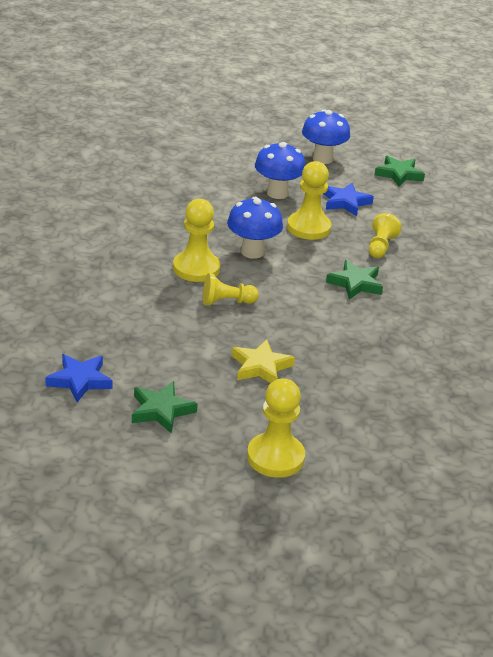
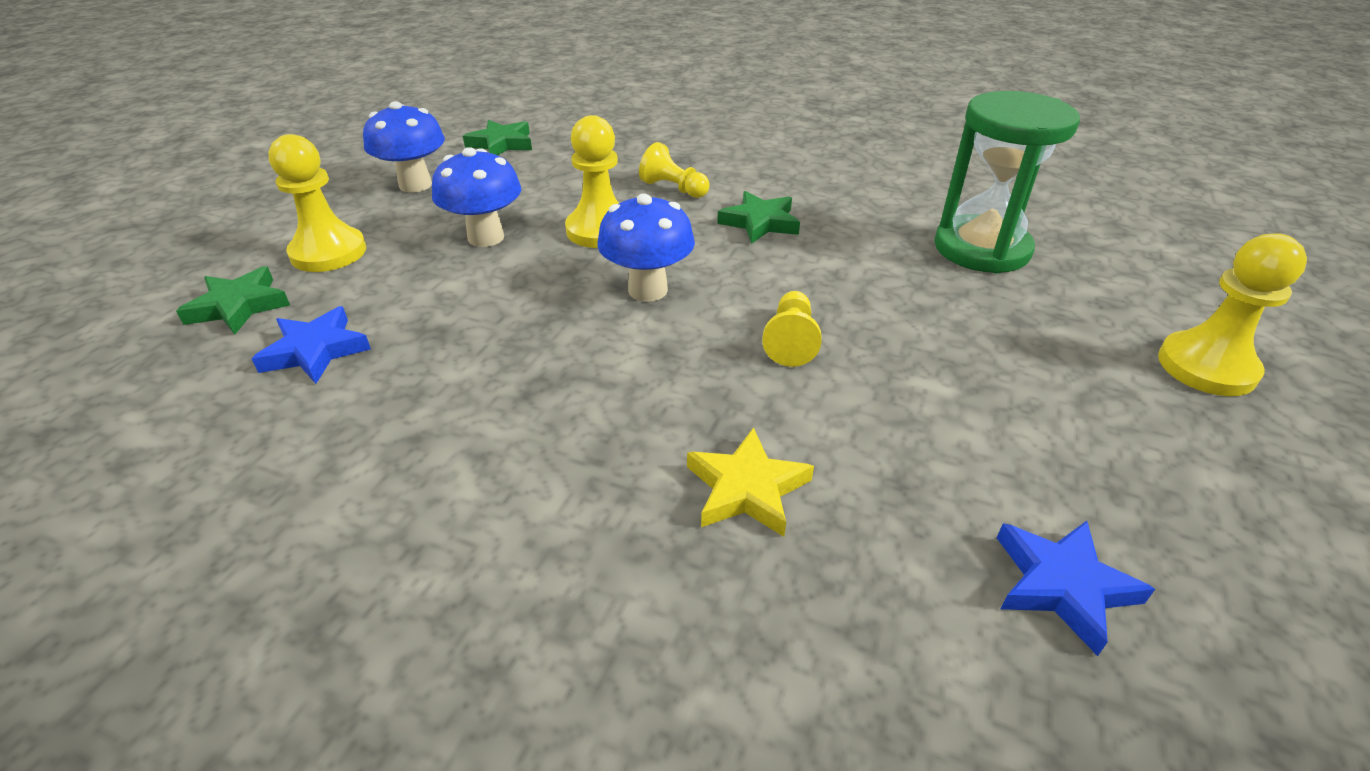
camera: 70 degrees left, 5 degrees up
green star [132,381,198,433] -> green star moved to [176,266,290,335]
yellow pawn [173,199,220,282] -> yellow pawn moved to [268,134,366,272]
yellow star [232,339,295,383] -> yellow star moved to [687,427,814,537]
blue star [323,183,374,216] -> blue star moved to [251,306,371,384]
none -> green hourglass [934,91,1080,273]

